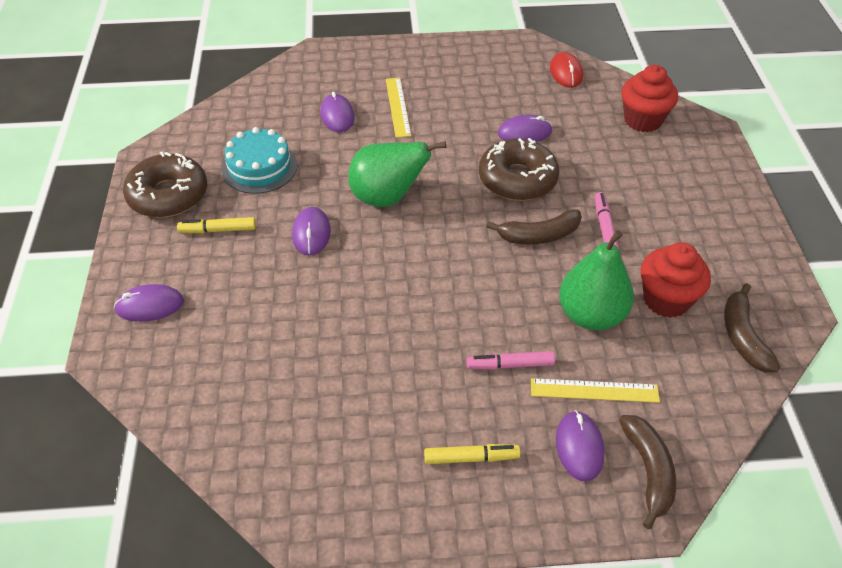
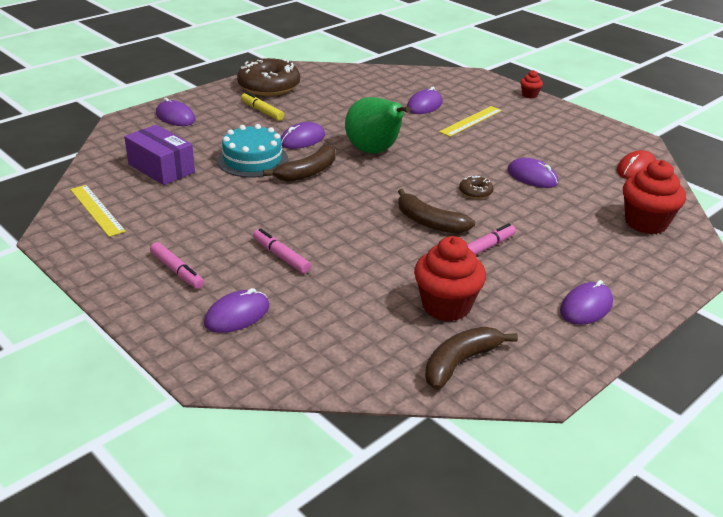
camera: 50 degrees right, 15 degrees down
turquoise cake [222,127,297,194] -> turquoise cake moved to [217,124,288,178]
yellow marker [424,444,520,464] -> pink marker [150,242,204,289]
brown donut [479,138,559,201] -> brown donut [459,175,493,199], size x0.44
yellow ruler [531,378,660,403] -> yellow ruler moved to [70,185,126,237]
green pear [559,230,634,330] -> none
brown banana [619,415,676,529] -> brown banana moved to [263,145,336,182]
none -> purple box [124,125,195,185]
none -> red cupcake [520,70,543,98]
none -> purple mouse [560,280,613,325]

